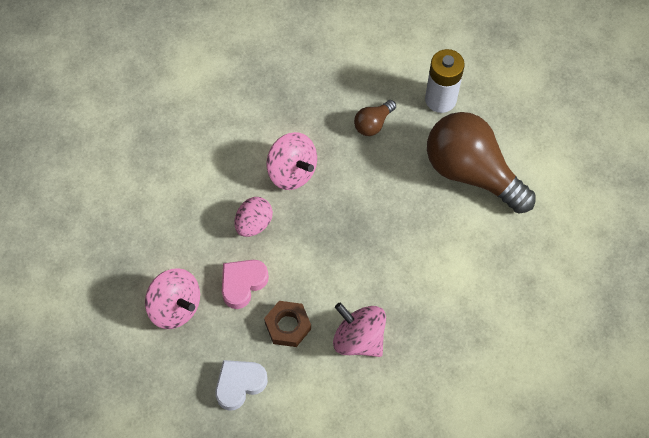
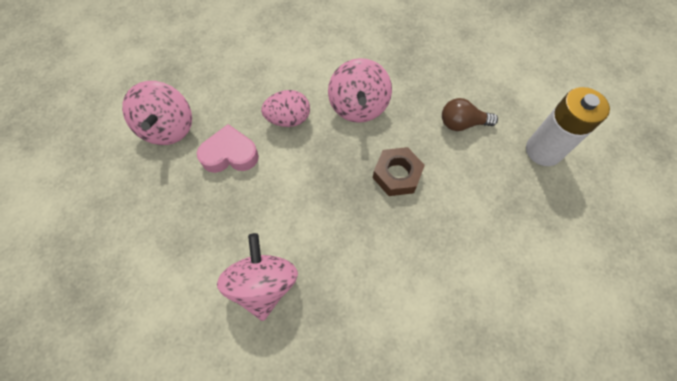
camera: 45 degrees right, 0 degrees up
white heart [215,360,268,411] -> none
brown nut [264,301,311,347] -> brown nut moved to [373,147,425,196]
brown light bulb [427,112,536,214] -> none

